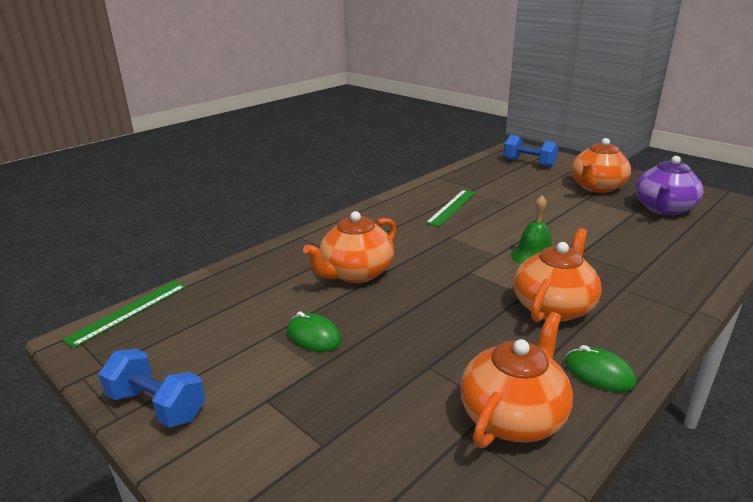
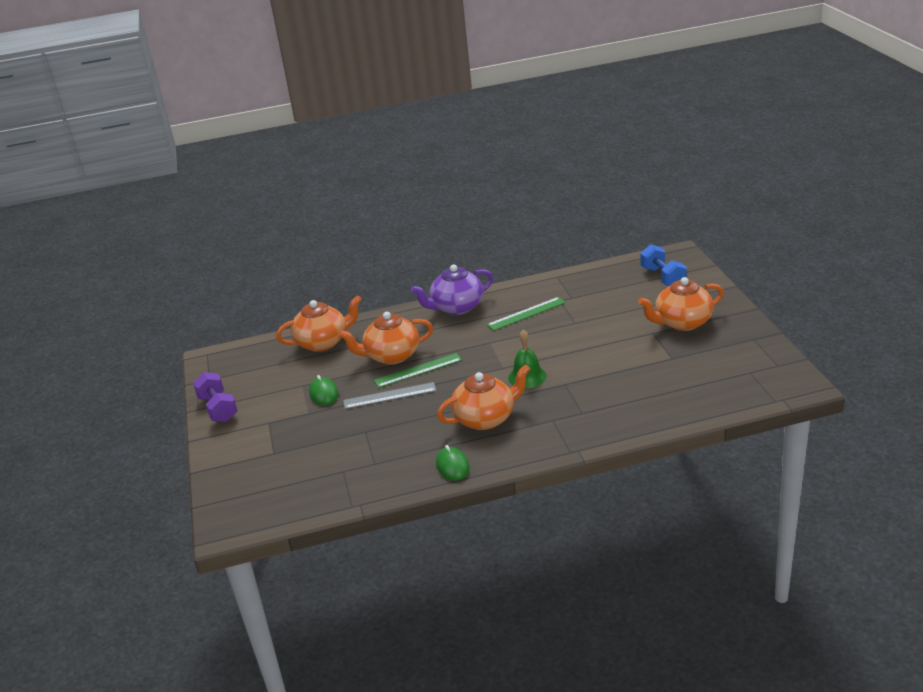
camera: 35 degrees right, 5 degrees up
green ruler [62,281,186,348] -> green ruler moved to [374,353,462,388]
blue dumbbell [98,349,205,428] -> purple dumbbell [193,372,237,422]
orange teapot [460,312,573,448] -> orange teapot moved to [276,295,362,352]
purple teapot [635,156,703,215] -> purple teapot moved to [411,264,493,315]
none -> grey ruler [343,382,436,409]

